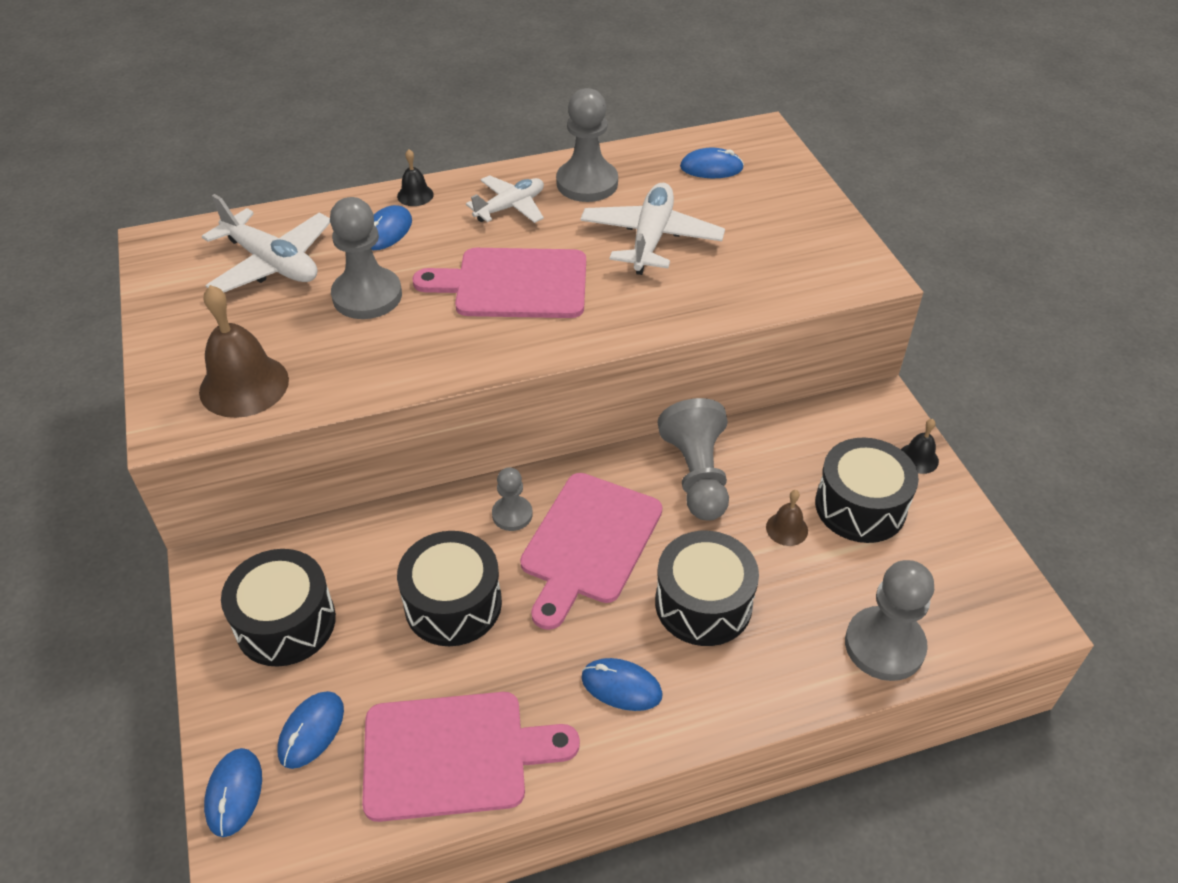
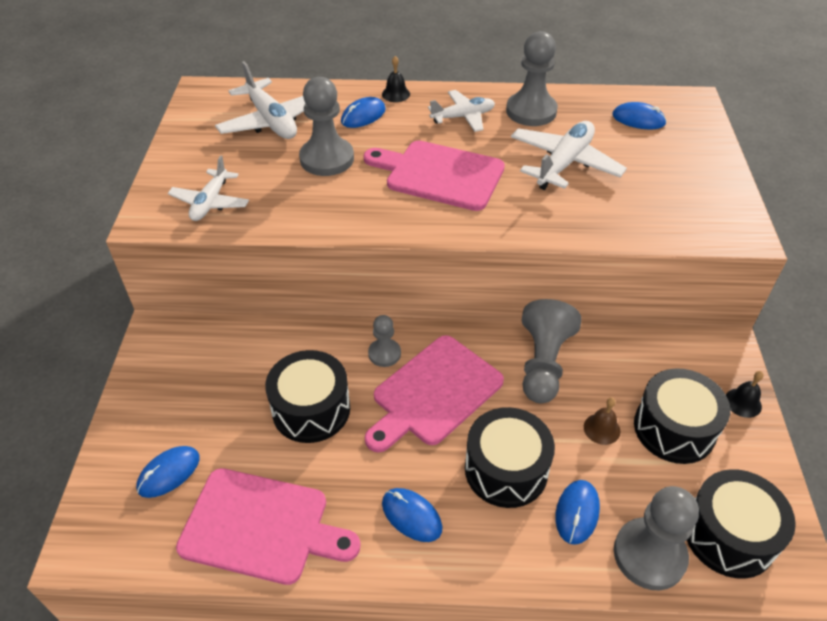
camera: 20 degrees right, 0 degrees up
brown bell [199,285,289,418] -> white plane [168,155,249,221]
blue mouse [204,748,262,837] -> blue mouse moved to [555,480,600,545]
black drum [221,549,336,667] -> black drum moved to [687,469,796,579]

